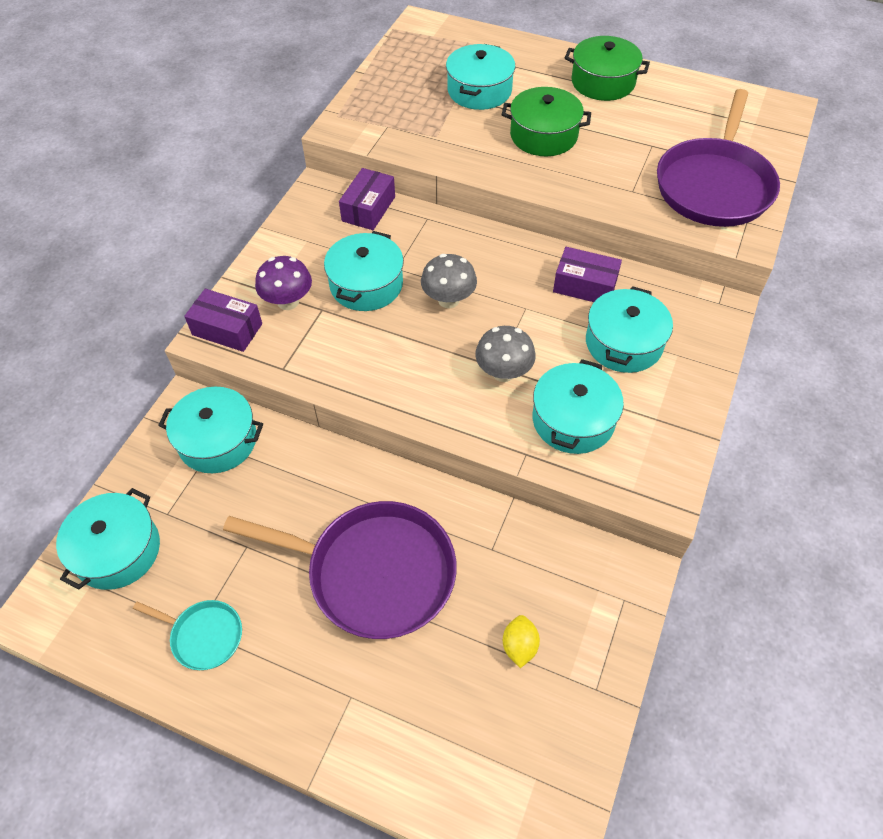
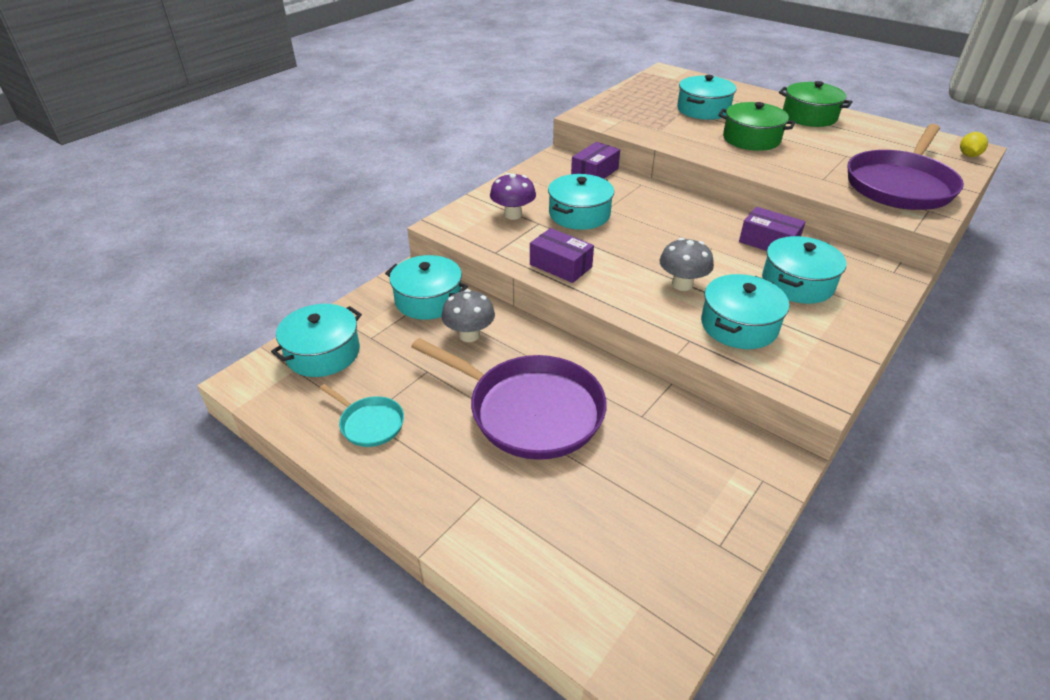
camera: 15 degrees right, 15 degrees down
purple box [184,289,262,352] -> purple box moved to [530,228,594,283]
grey mushroom [421,254,477,308] -> grey mushroom moved to [441,289,495,342]
yellow lemon [503,615,540,668] -> yellow lemon moved to [960,132,988,157]

